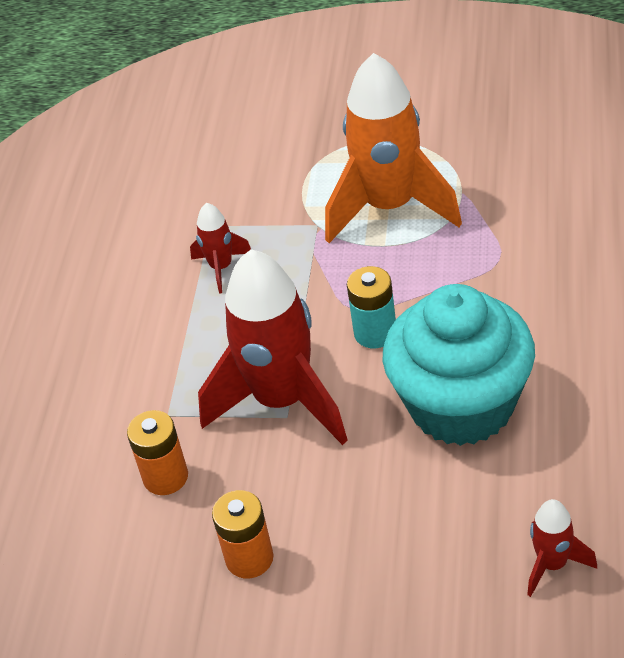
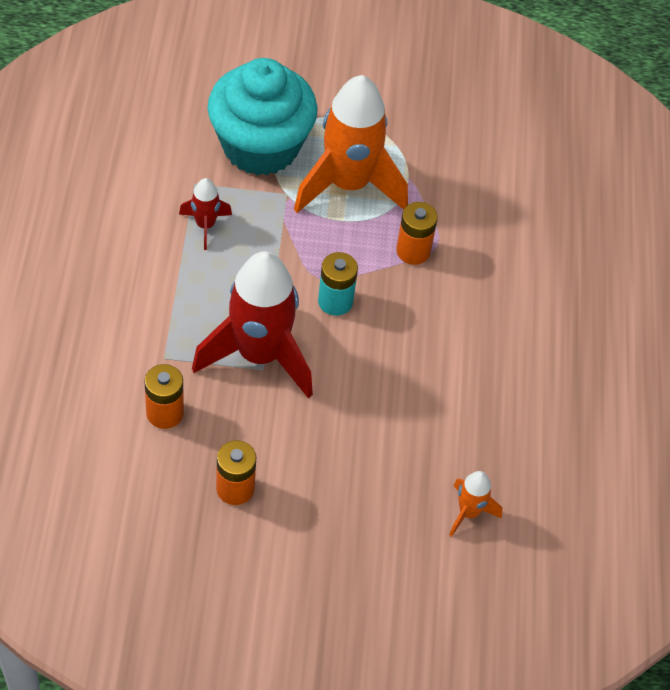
camera: 15 degrees left, 10 degrees up
turquoise cupcake [382,284,535,446] -> turquoise cupcake moved to [207,58,318,175]
red rocket [527,499,597,597] -> orange rocket [449,471,502,537]
none -> orange battery [396,202,438,265]

